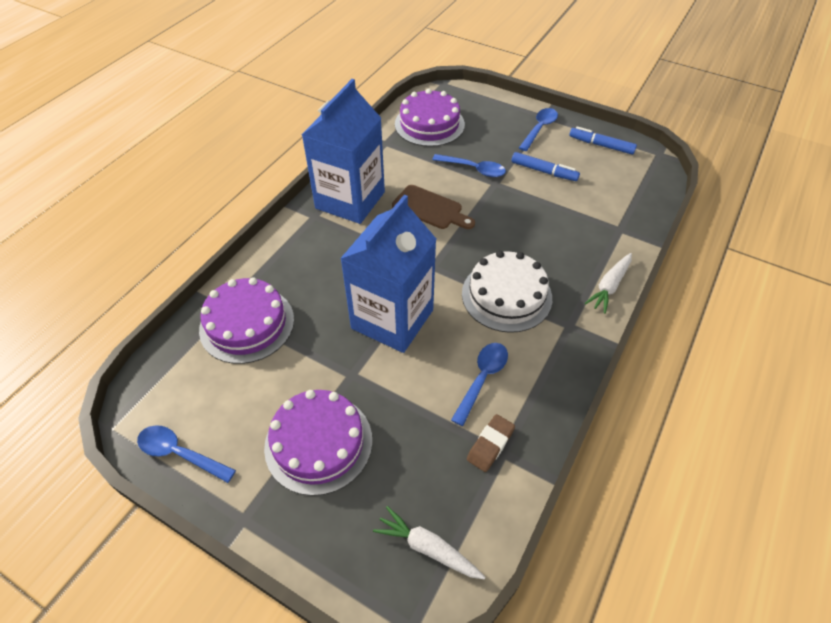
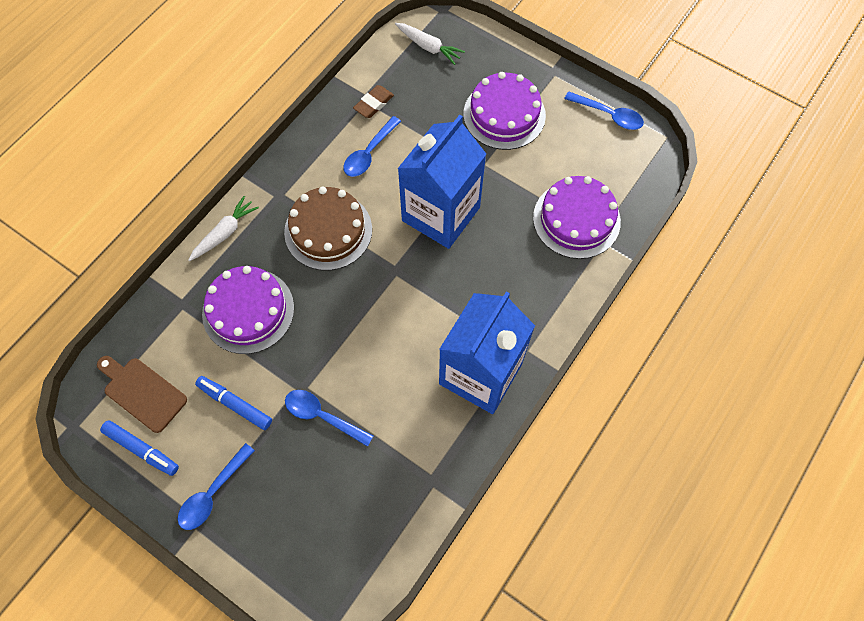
camera: 175 degrees left, 15 degrees up
brown cutting board [392,185,475,229] -> brown cutting board moved to [97,356,187,433]
purple cake [395,89,465,147] -> purple cake moved to [202,266,294,354]
white cake [462,251,552,333] -> brown cake [284,187,372,270]

